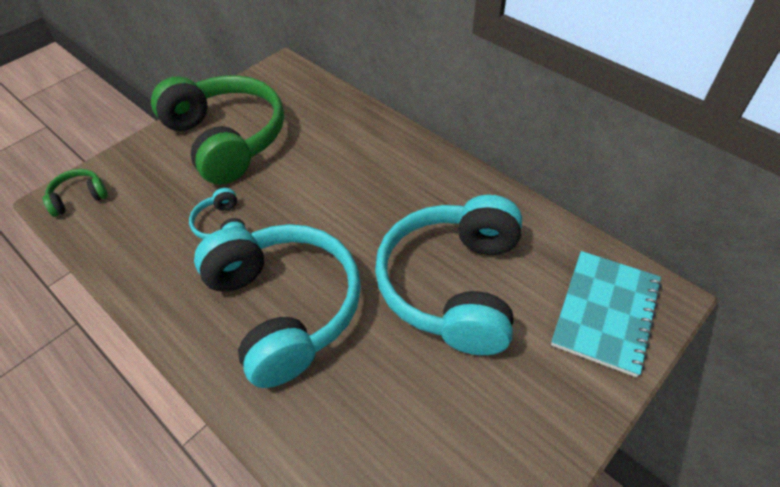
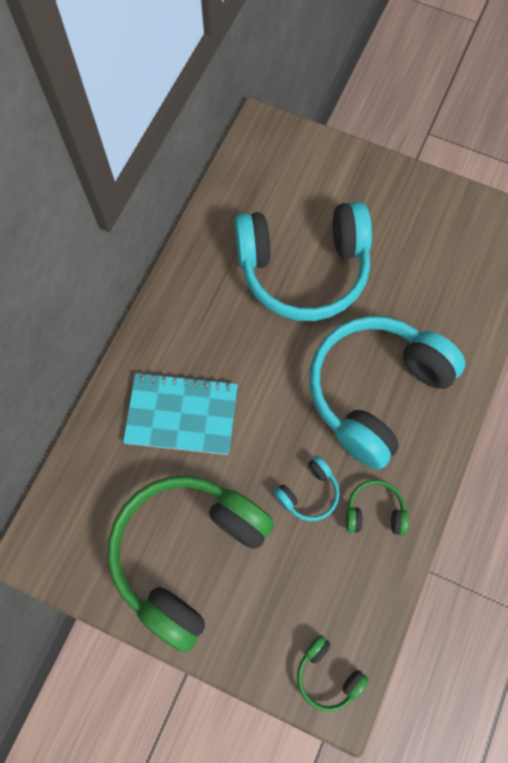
camera: 110 degrees left, 20 degrees up
turquoise notebook [551,251,662,377] -> turquoise notebook moved to [123,372,238,455]
none -> green headphones [346,480,409,535]

